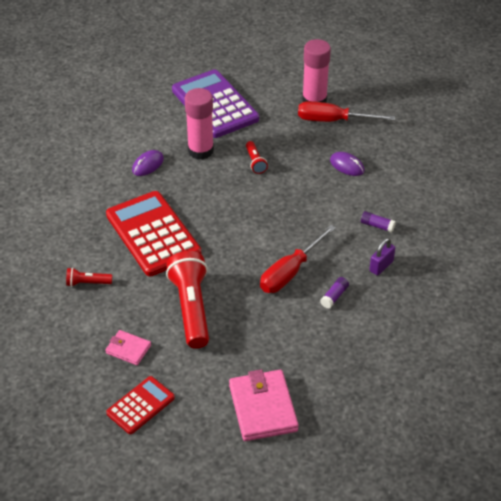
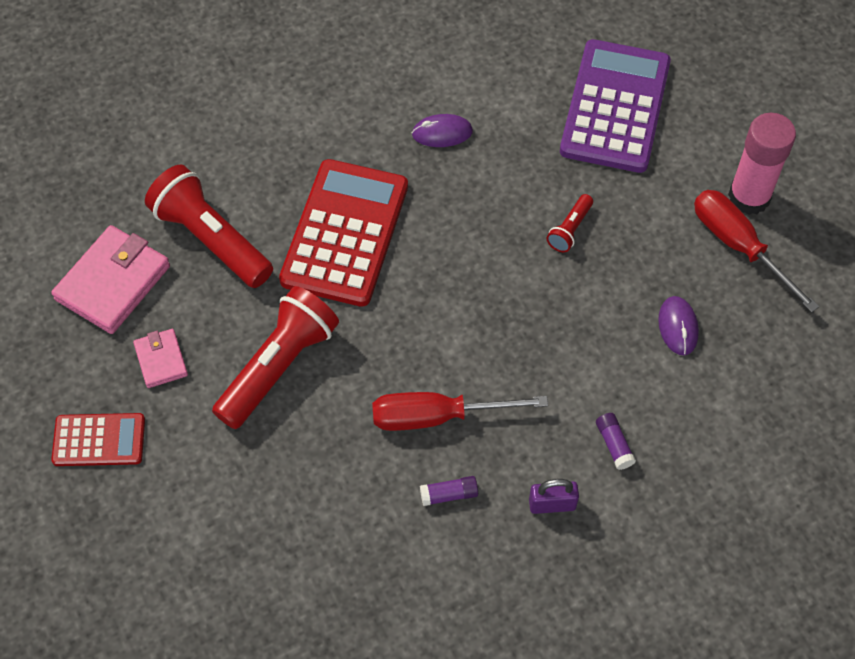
camera: 45 degrees right, 15 degrees up
red flashlight [66,268,112,287] -> red flashlight [145,165,273,288], size x2.14
pink glue stick [185,88,214,160] -> none
pink wallet [229,369,299,441] -> pink wallet moved to [51,225,170,334]

